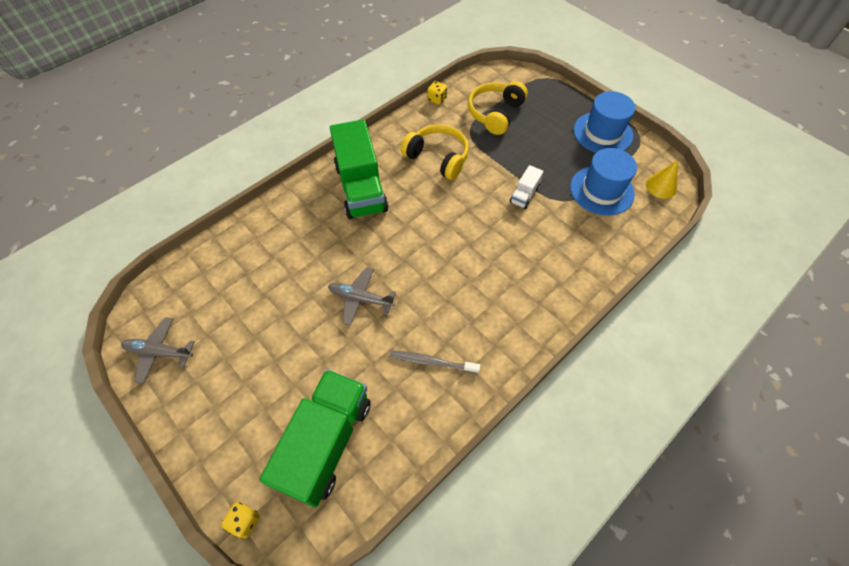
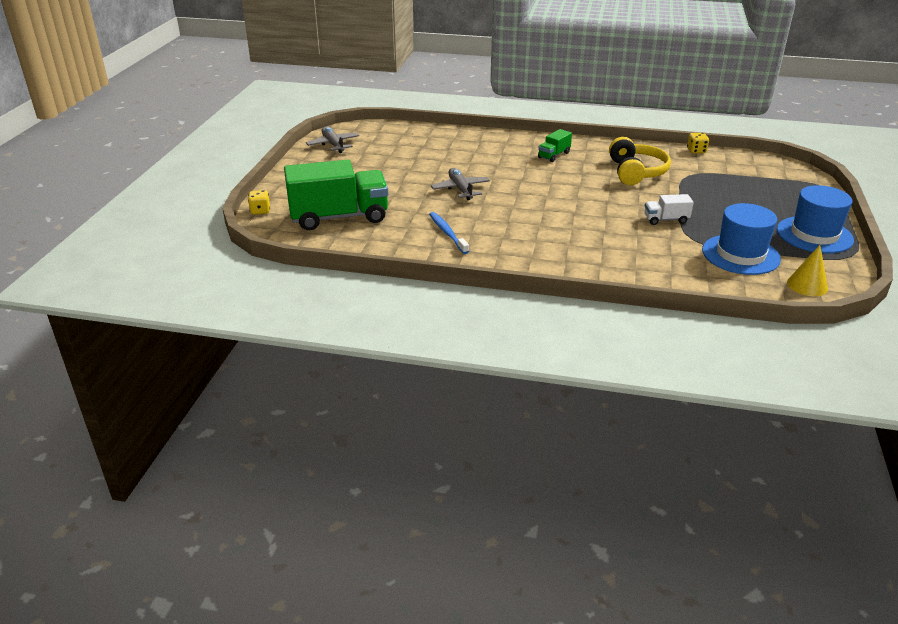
camera: 55 degrees right, 25 degrees down
green truck [330,120,389,219] -> green truck [538,129,572,162], size x0.45
grey toothbrush [390,350,480,373] -> blue toothbrush [429,212,469,254]
yellow headphones [468,81,528,135] -> none

